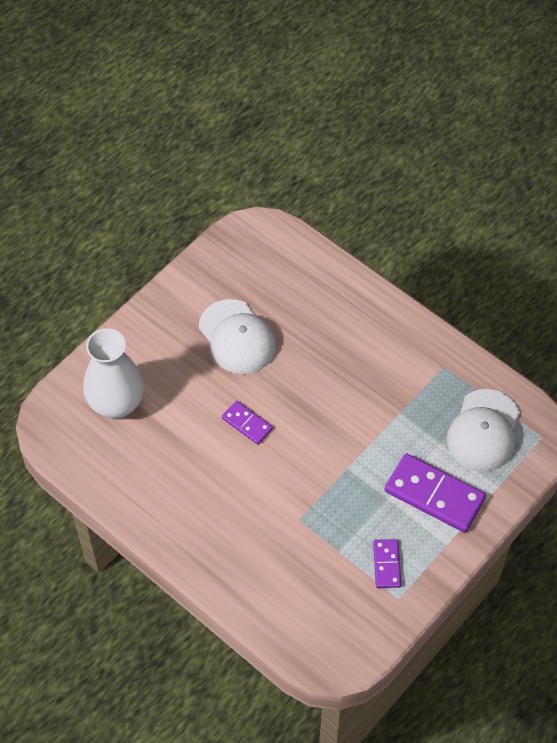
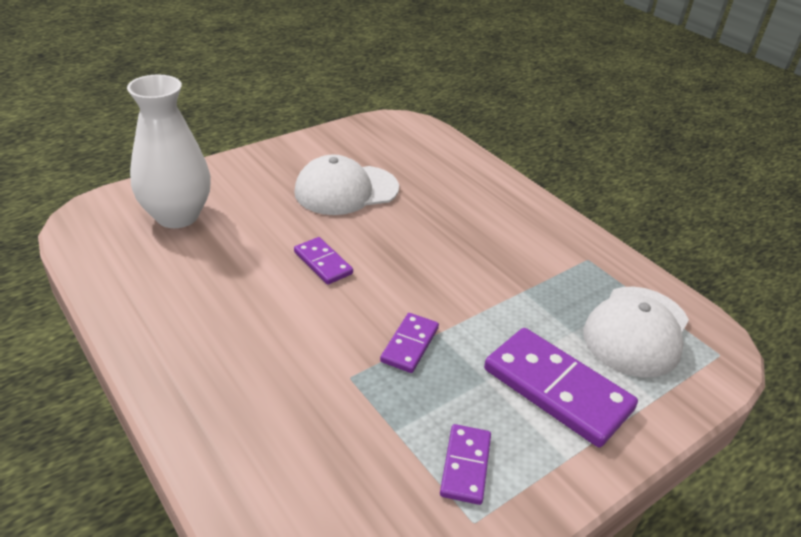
camera: 10 degrees right, 20 degrees down
white cap [199,299,276,374] -> white cap turned 90 degrees clockwise [294,154,399,215]
none -> purple domino [380,313,439,373]

